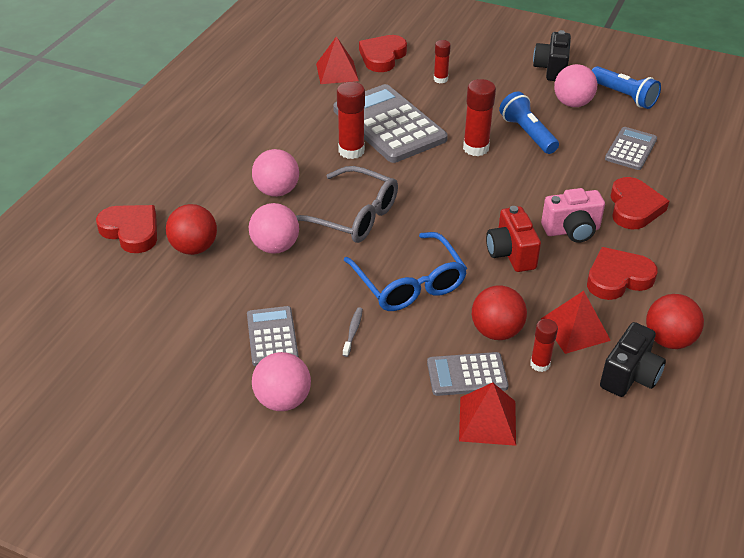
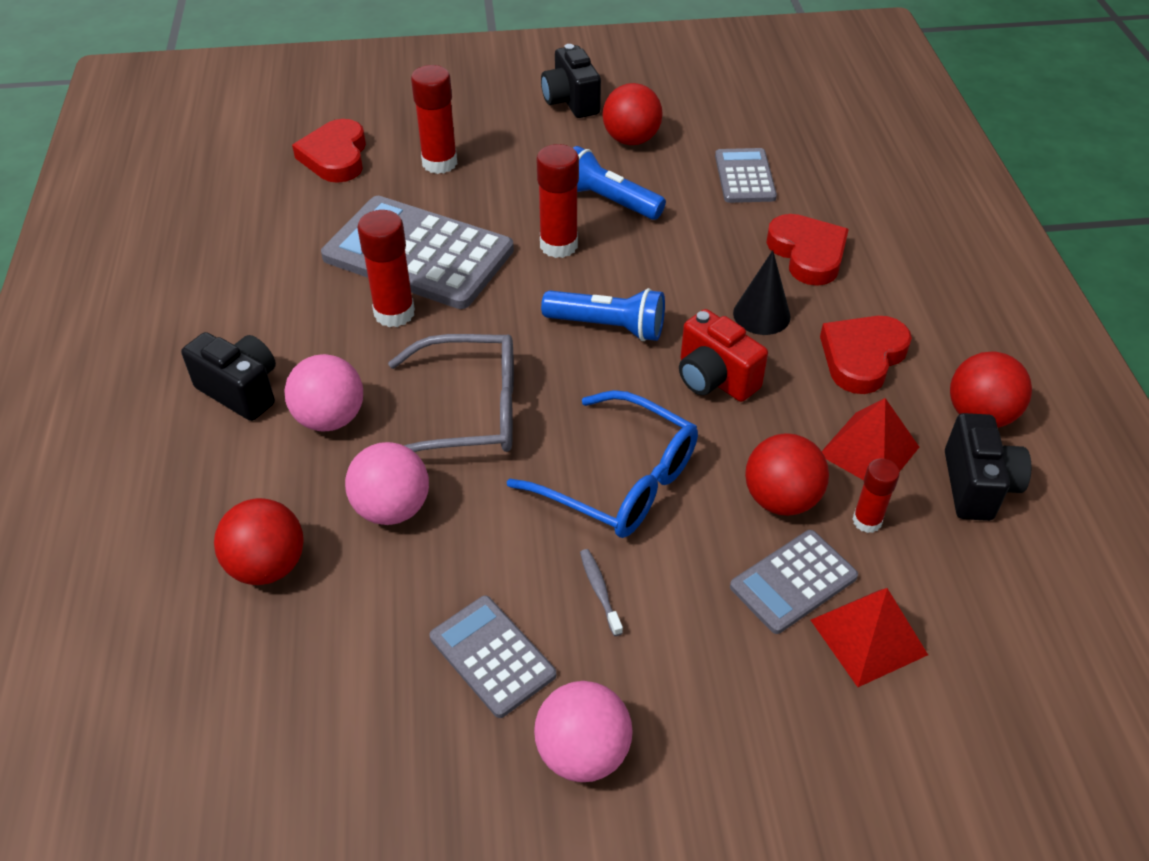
camera: 30 degrees left, 5 degrees up
red heart [96,205,157,253] -> none
red pyramid [316,36,359,84] -> none
red glue stick [434,40,451,84] -> red glue stick [411,65,457,174], size x1.64
pink camera [541,188,605,243] -> black cone [733,250,791,335]
pink ball [554,64,597,107] -> red ball [603,83,663,145]
blue flashlight [592,66,661,109] -> blue flashlight moved to [541,288,665,341]
none -> black camera [181,332,276,421]

